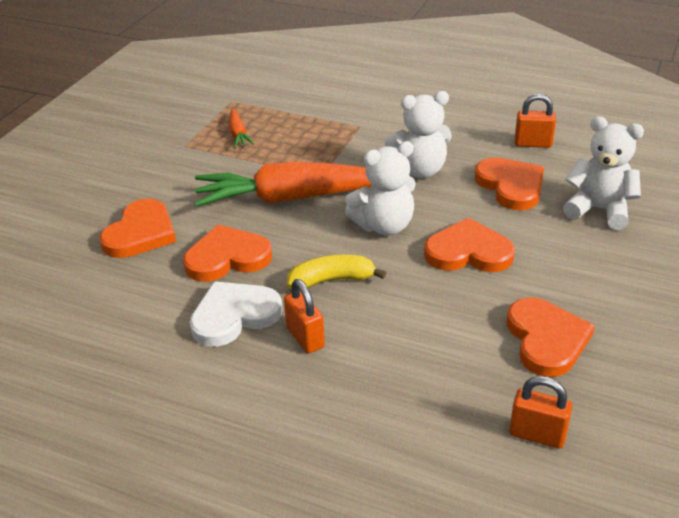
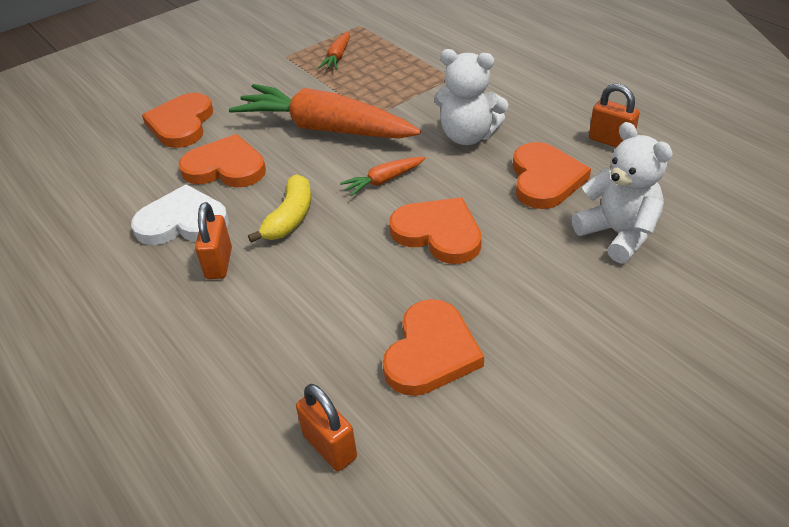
camera: 30 degrees right, 5 degrees up
orange heart [100,198,176,258] -> orange heart turned 135 degrees clockwise [142,93,213,148]
yellow banana [287,254,386,289] -> yellow banana turned 90 degrees clockwise [248,174,311,243]
white teddy bear [345,141,416,235] -> orange carrot [340,157,425,196]

